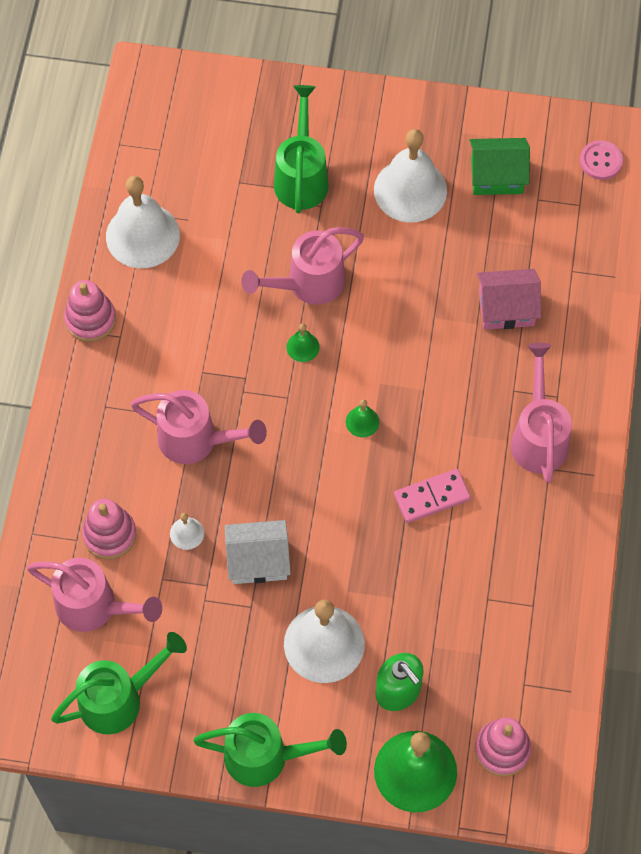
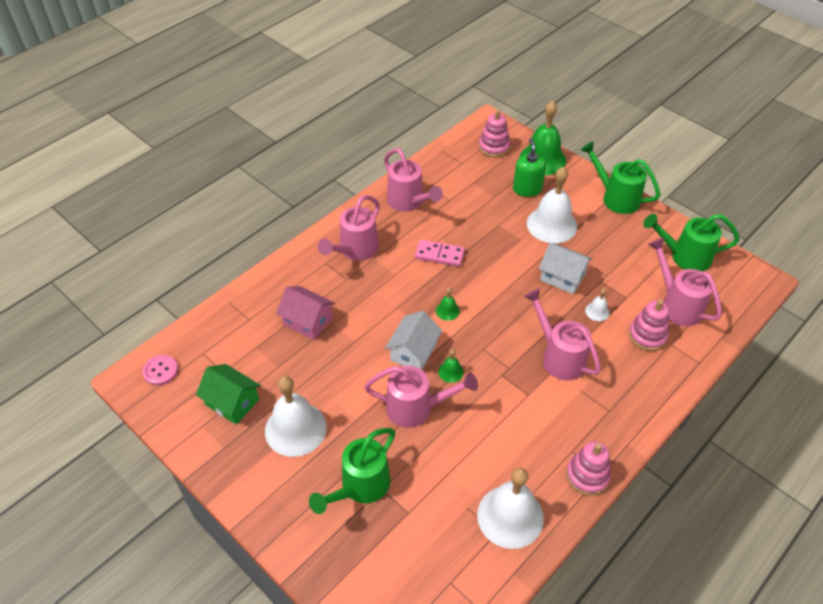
camera: 145 degrees left, 15 degrees down
none -> pink watering can [384,148,443,212]
none -> white house [385,311,442,370]

